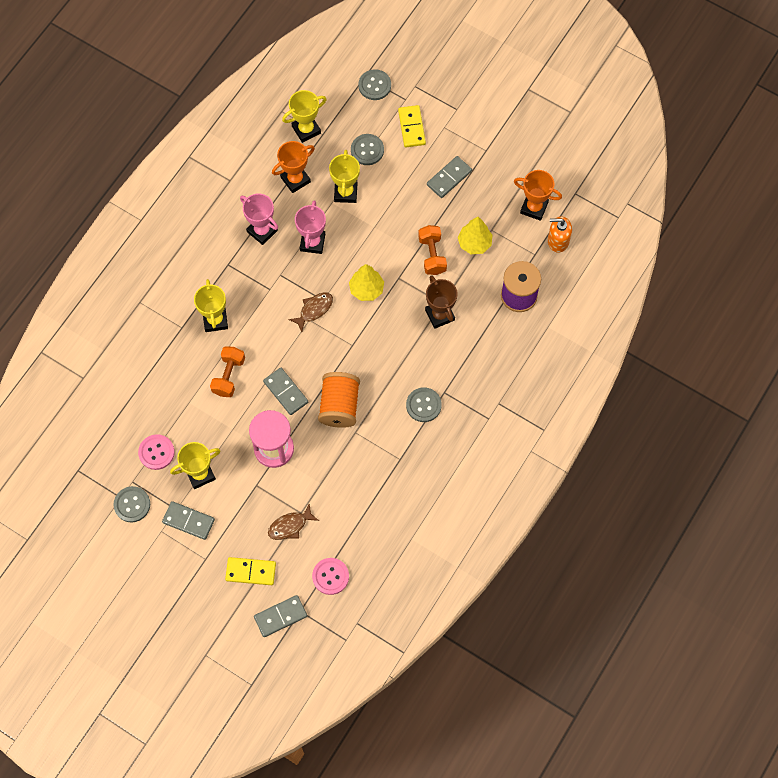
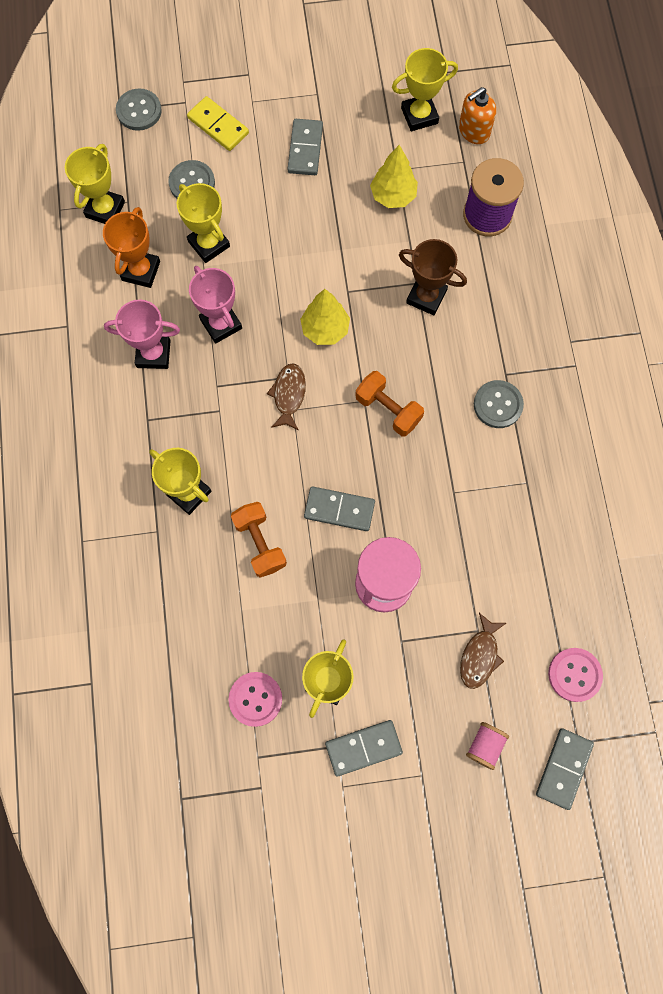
camera: 40 degrees left, 5 degrees up
grey button [113,486,150,522] -> none
yellow domino [225,557,276,585] -> pink spool [466,722,509,770]
orange spool [318,372,360,428] -> none
orange dumbbell [418,225,447,275] -> orange dumbbell moved to [355,371,424,437]
orange trophy [514,170,562,221] -> yellow trophy [392,48,458,131]

